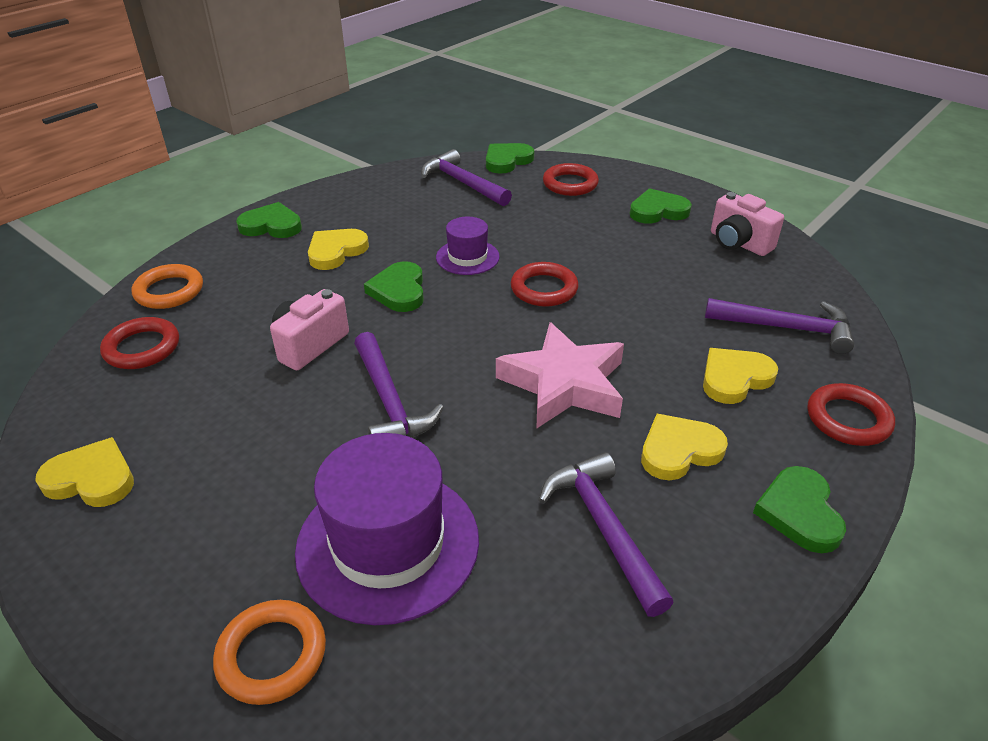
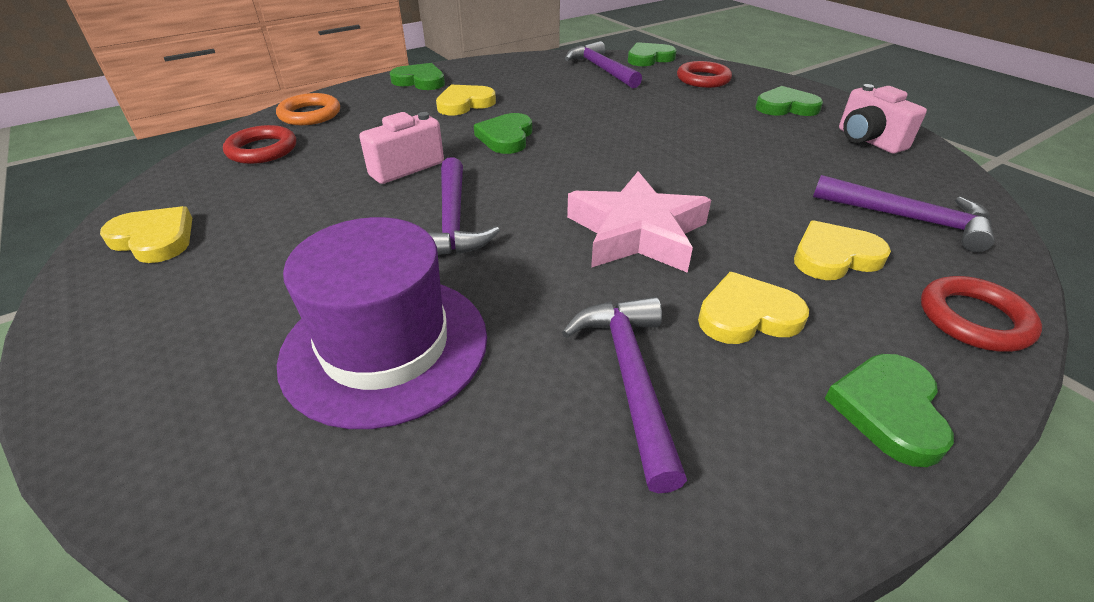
camera: 15 degrees right, 0 degrees up
orange ring [213,600,326,705] -> none
purple hat [436,217,500,275] -> none
red ring [511,262,579,307] -> none

